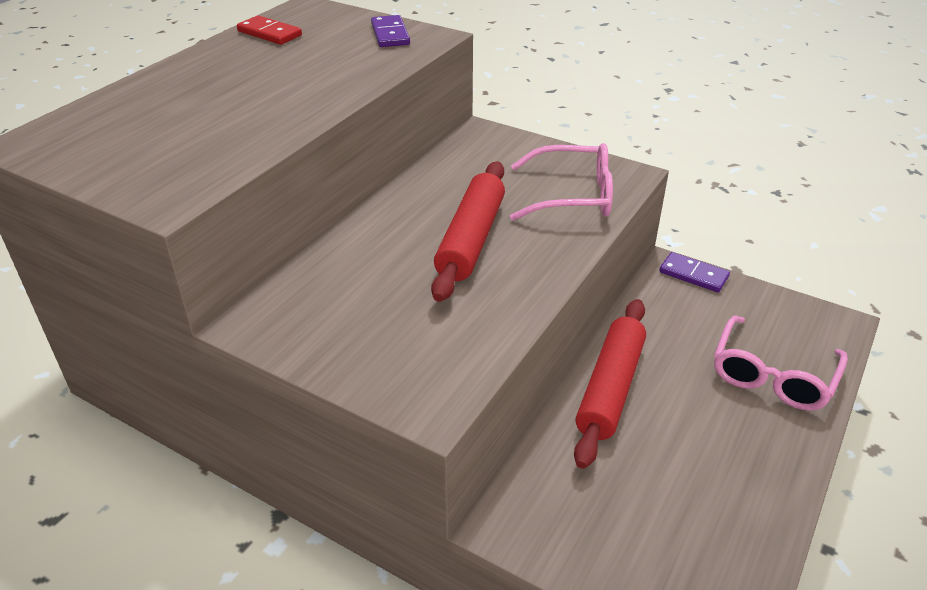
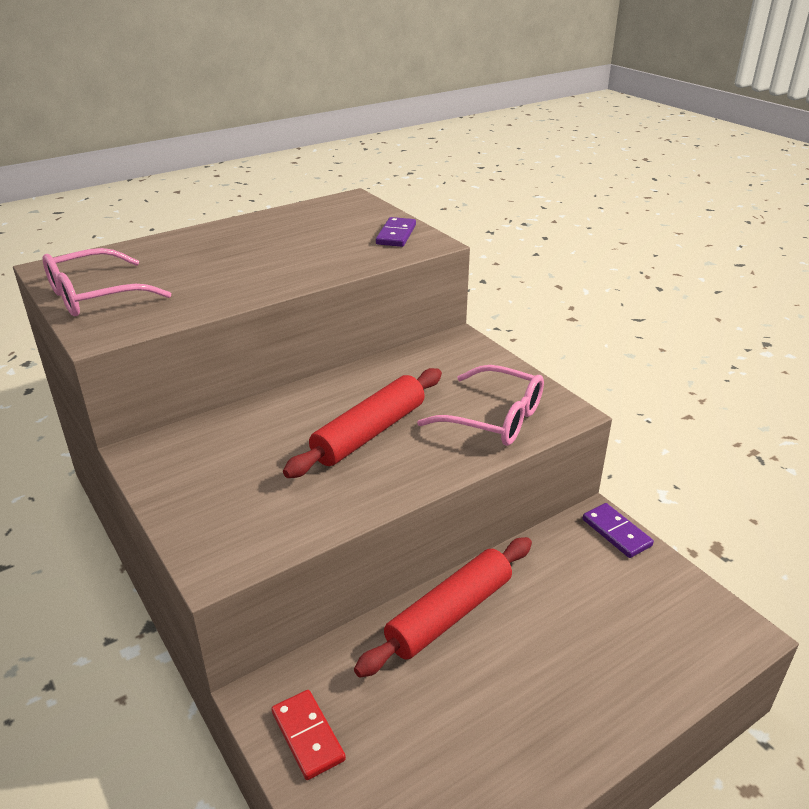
camera: 25 degrees right, 5 degrees down
red domino [237,15,302,45] -> red domino moved to [271,690,346,780]
pink glasses [714,316,848,411] -> pink glasses moved to [43,248,171,316]

